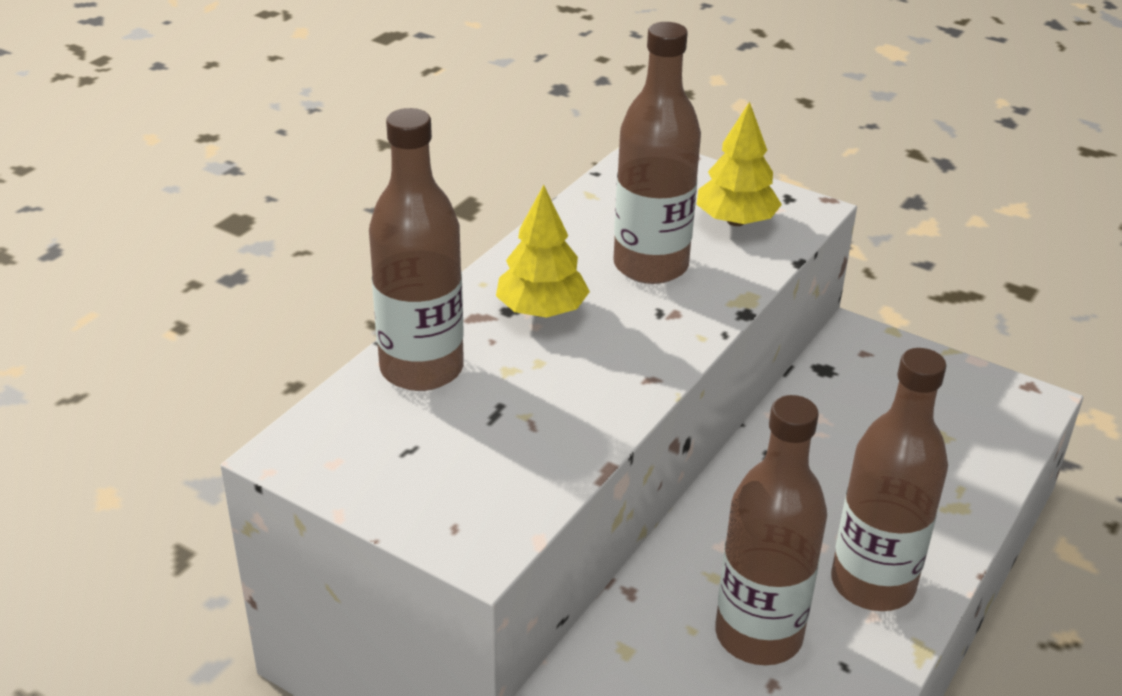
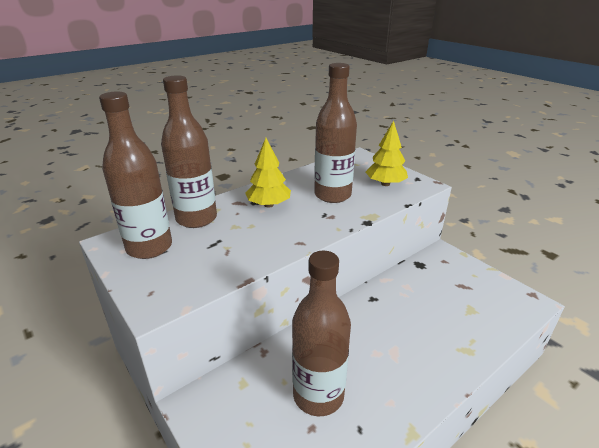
camera: 20 degrees right, 5 degrees down
brown bottle [831,348,948,611] -> brown bottle moved to [99,92,172,259]

